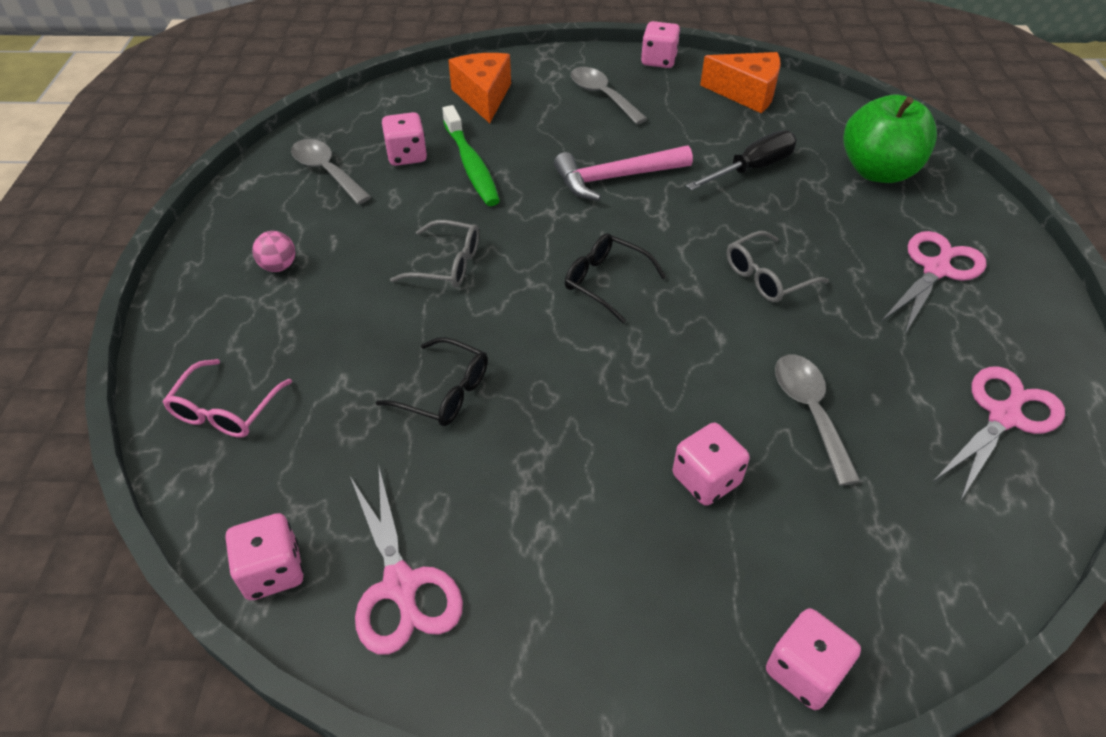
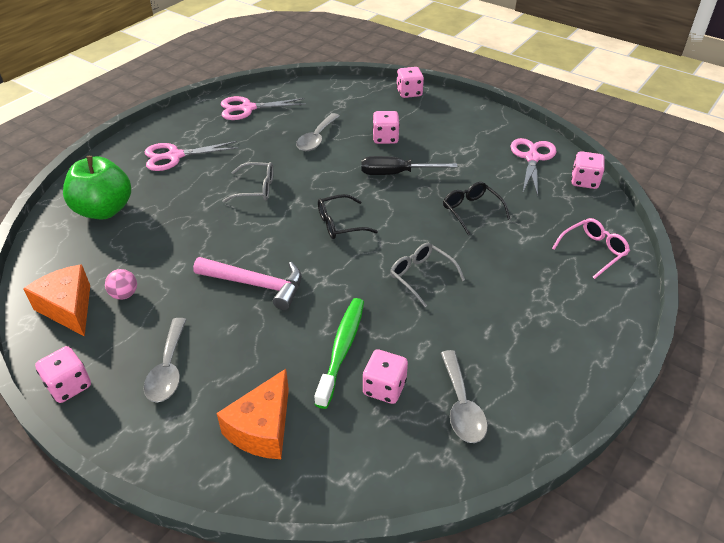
camera: 145 degrees left, 5 degrees down
pink ball [252,231,296,272] -> pink ball moved to [105,269,137,300]
black glasses [565,233,666,323] -> black glasses turned 90 degrees clockwise [318,194,378,239]
black screwdriver [686,130,797,190] -> black screwdriver moved to [361,156,457,175]

